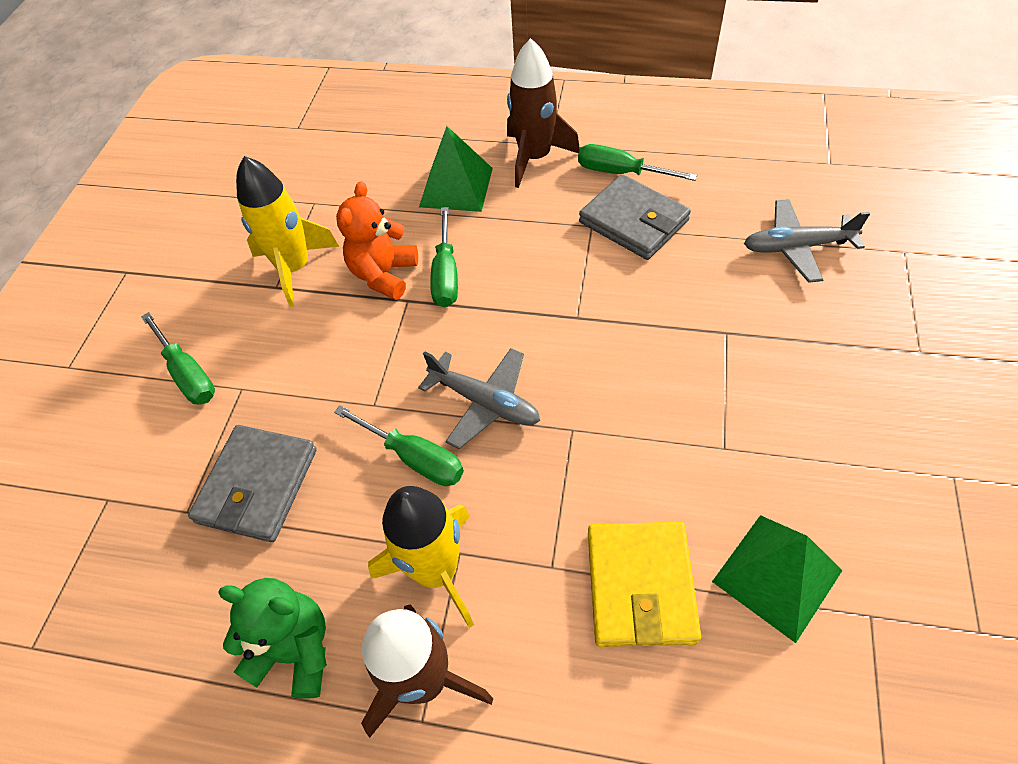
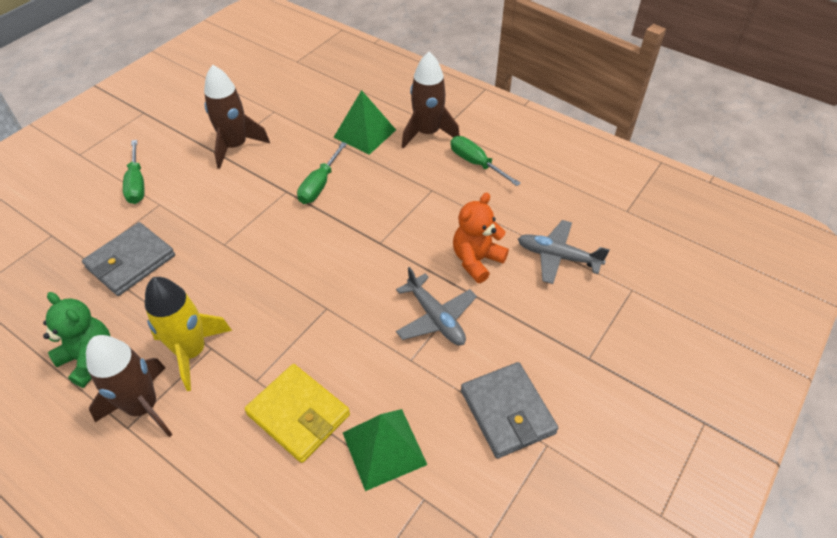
camera: 20 degrees right, 5 degrees down
yellow rocket [236,156,339,307] -> brown rocket [204,65,270,169]
green screwdriver [334,405,464,486] -> none
orange teddy bear [336,181,418,300] -> orange teddy bear moved to [453,193,509,283]
grey plane [418,348,540,449] -> grey plane moved to [396,267,477,346]
grey wallet [579,174,691,260] -> grey wallet moved to [461,362,558,459]
yellow wallet [588,522,701,647] -> yellow wallet turned 75 degrees counterclockwise [245,364,350,463]

